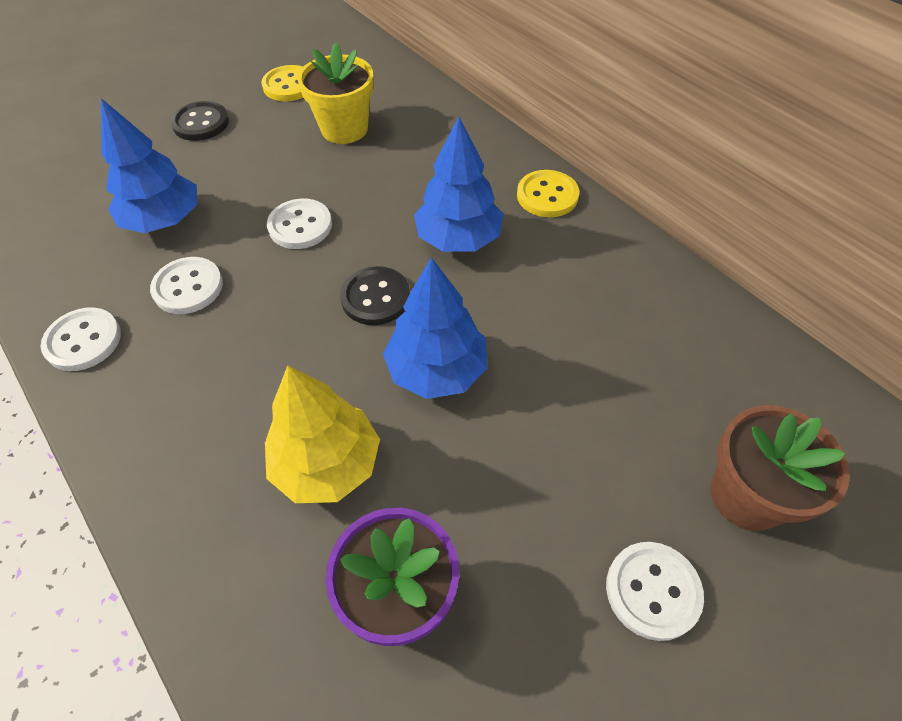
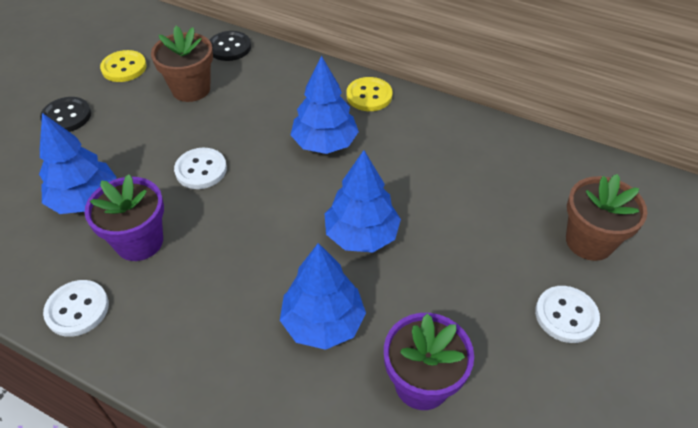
camera: 25 degrees left, 5 degrees down
white button [150,257,223,314] -> purple flower pot [84,174,164,261]
yellow tree [265,365,380,503] -> blue tree [280,243,366,350]
yellow flower pot [297,42,374,144] -> brown flower pot [151,26,213,102]
black button [340,266,410,325] -> black button moved to [209,31,251,61]

